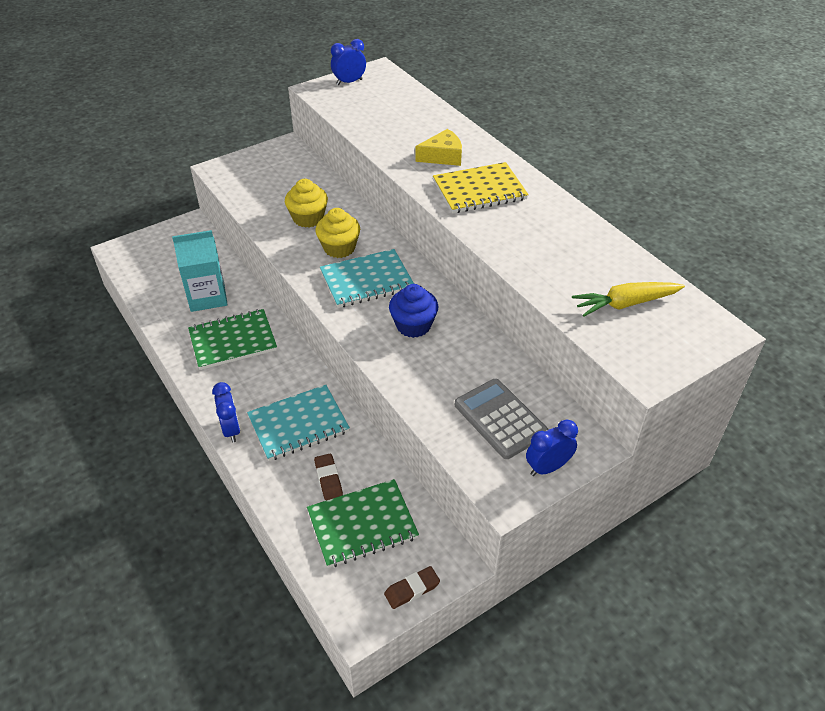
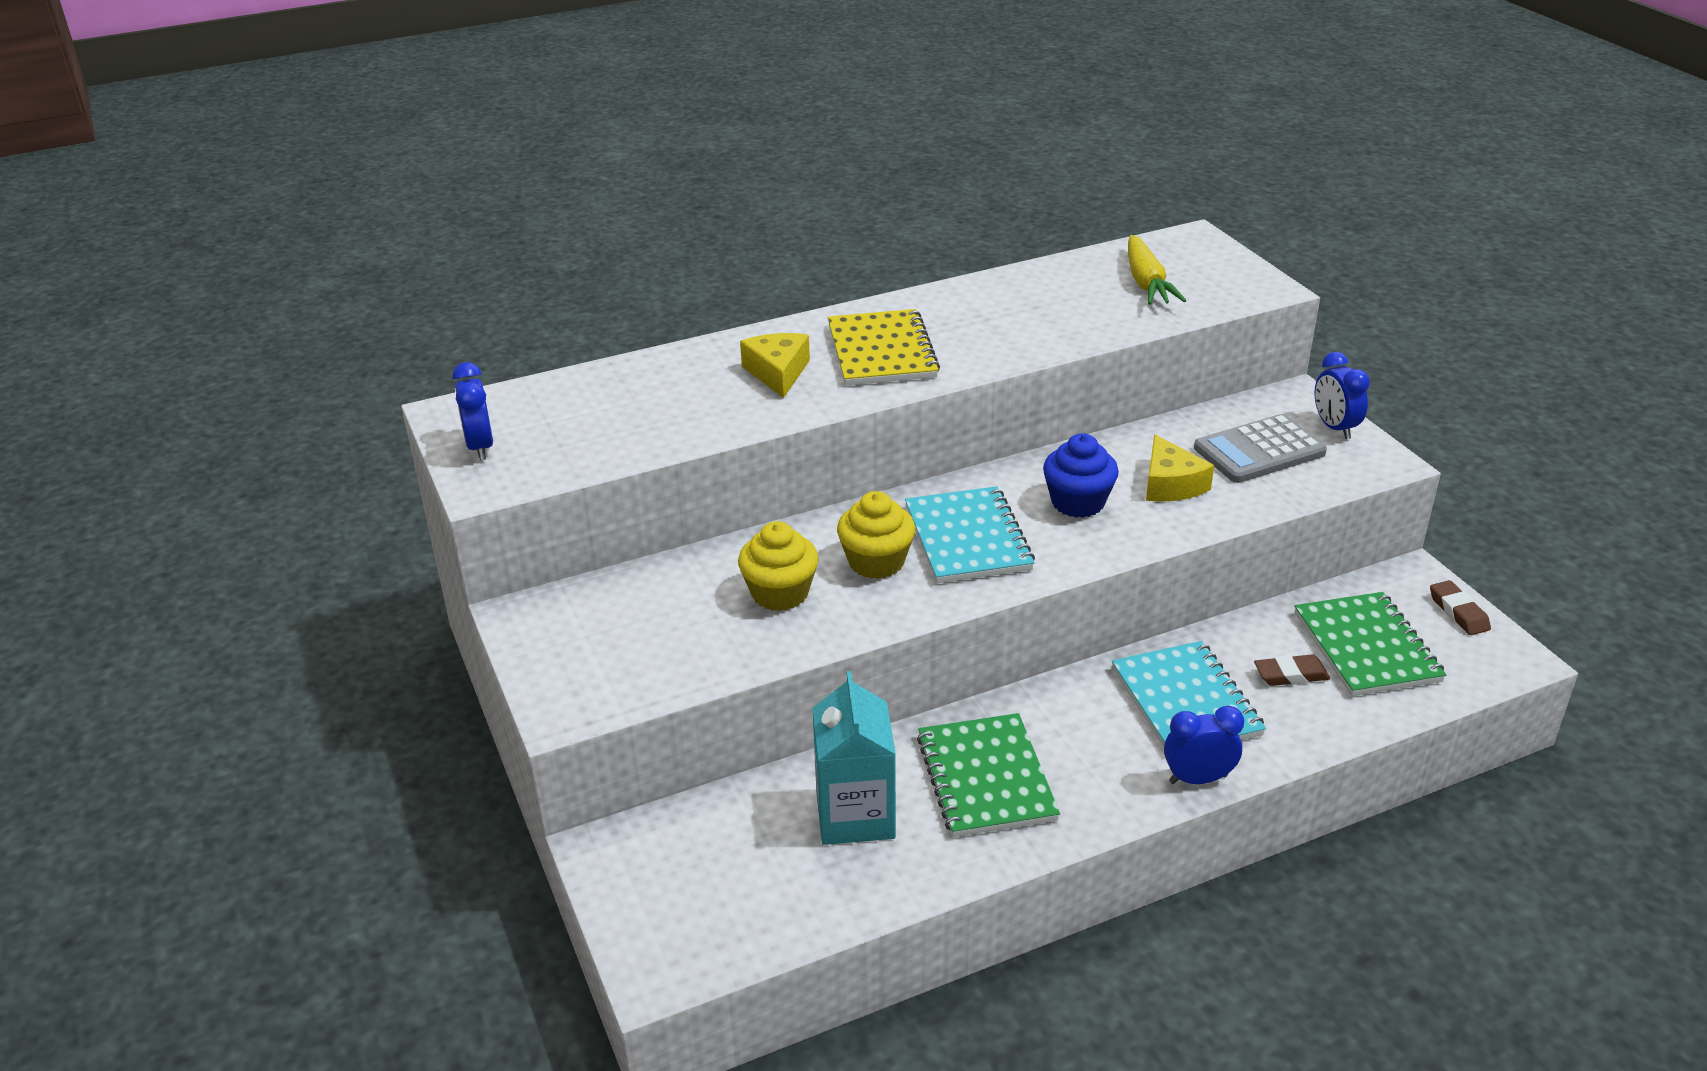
camera: 80 degrees left, 10 degrees down
none -> yellow cheese [1146,434,1214,502]

